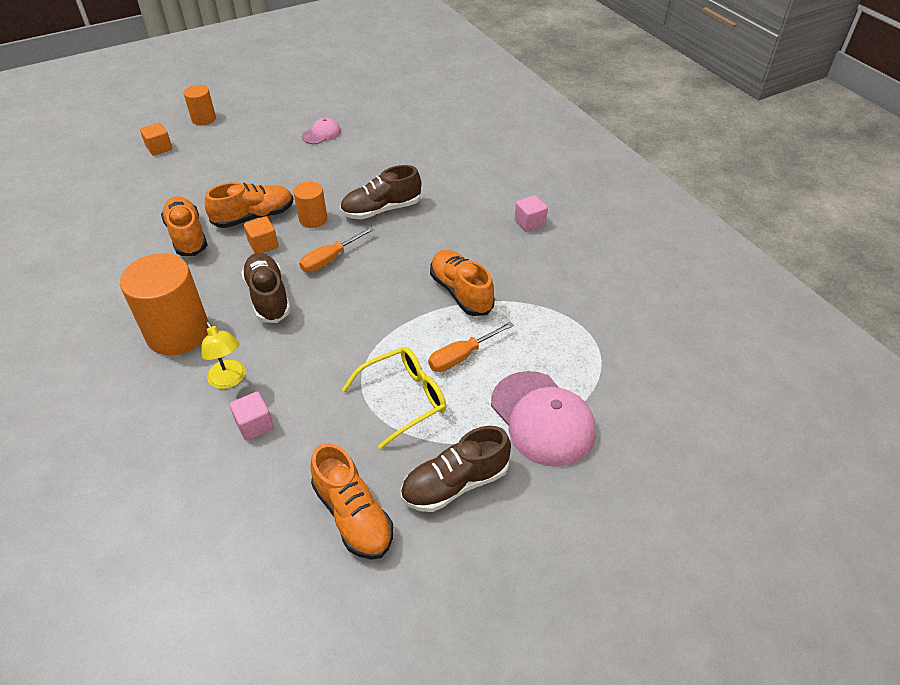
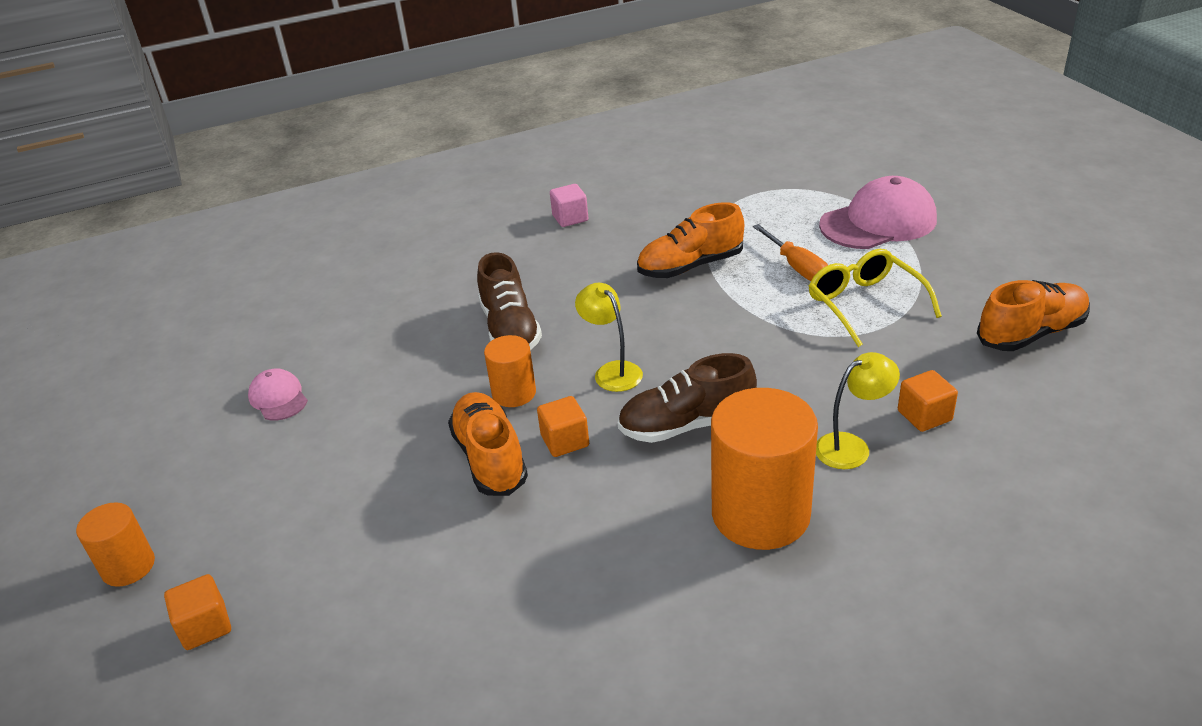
camera: 80 degrees left, 10 degrees down
orange shoe [161,196,207,256] -> none
pink cube [230,392,274,441] -> orange cube [898,370,958,432]
orange screwdriver [299,227,374,273] -> yellow lamp [575,283,643,392]
brown shoe [401,426,511,512] -> none

